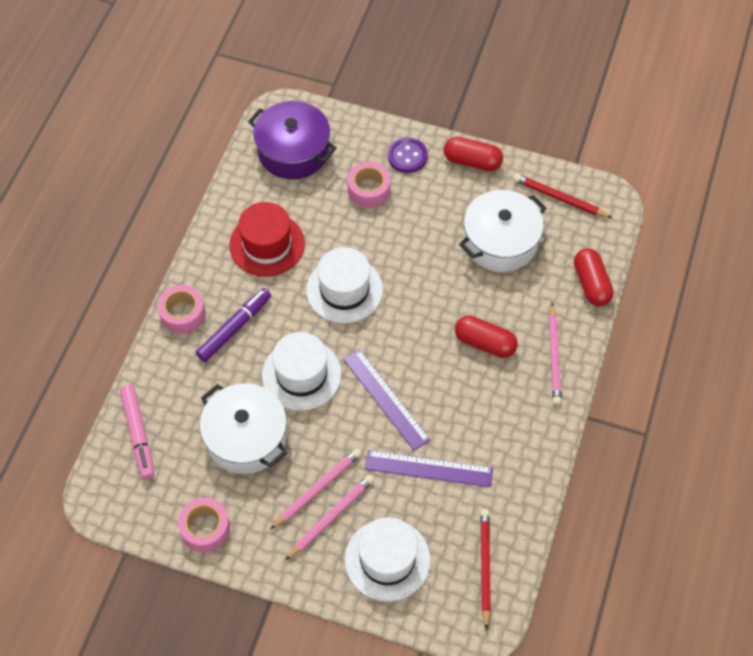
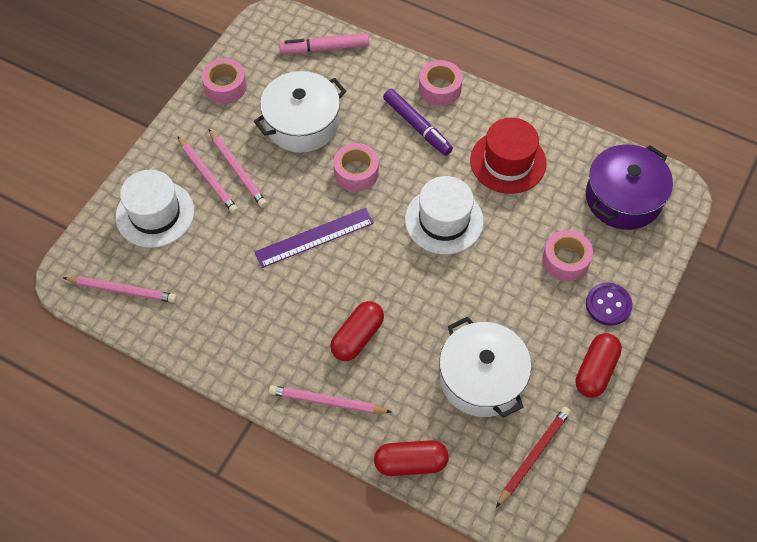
camera: 100 degrees right, 0 degrees up
white hat [262,332,342,411] -> pink tape [333,143,379,192]
purple ruler [365,450,493,487] -> none
red pencil [480,509,491,631] -> pink pencil [63,276,177,303]

